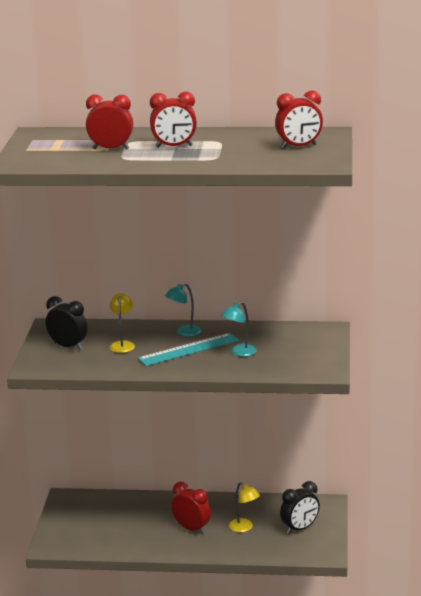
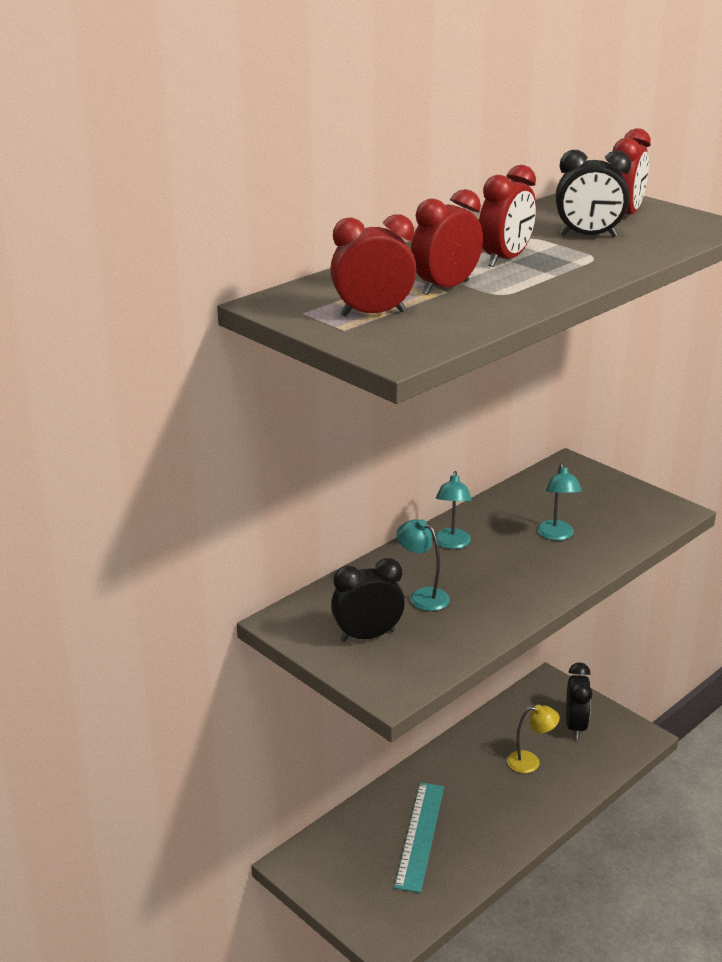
camera: 50 degrees left, 5 degrees up
yellow lamp [109,293,135,353] -> turquoise lamp [397,519,450,611]
turquoise ruler [138,333,239,366] -> turquoise ruler moved to [394,783,444,893]
red clock [171,482,211,534] -> red clock moved to [330,214,416,317]
none -> black clock [556,150,631,237]

